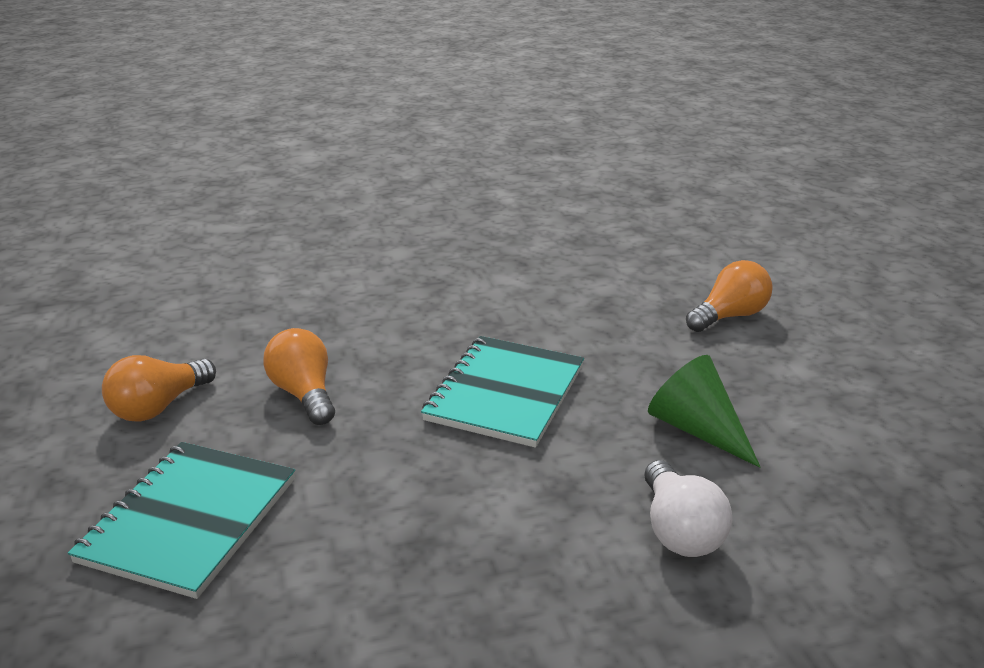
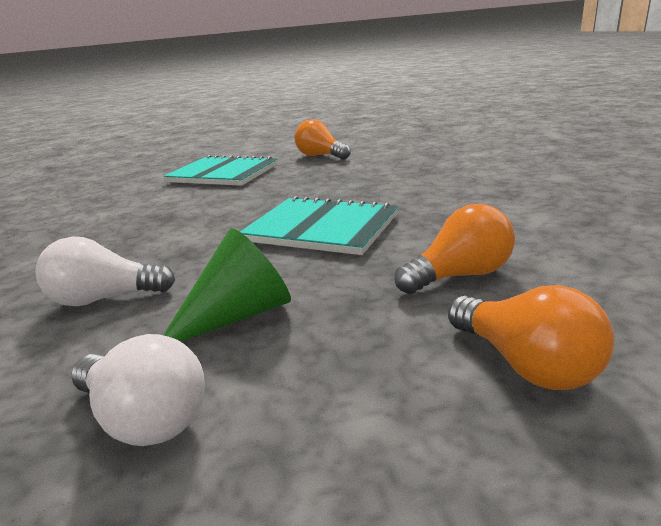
camera: 95 degrees right, 5 degrees down
orange light bulb [263,328,335,425] -> orange light bulb moved to [395,204,515,294]
none -> white light bulb [71,334,205,446]

